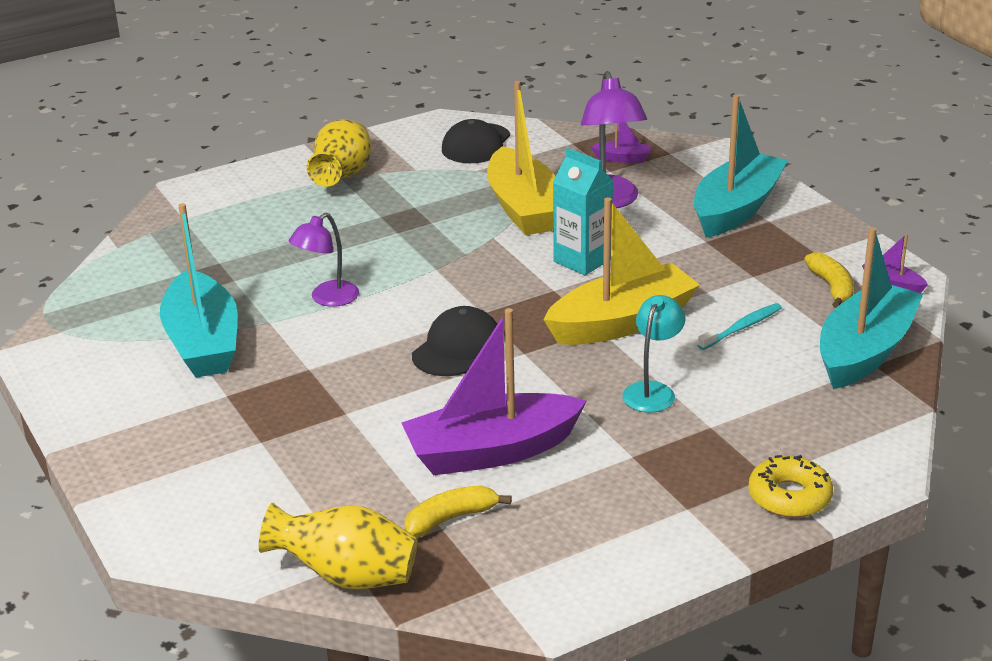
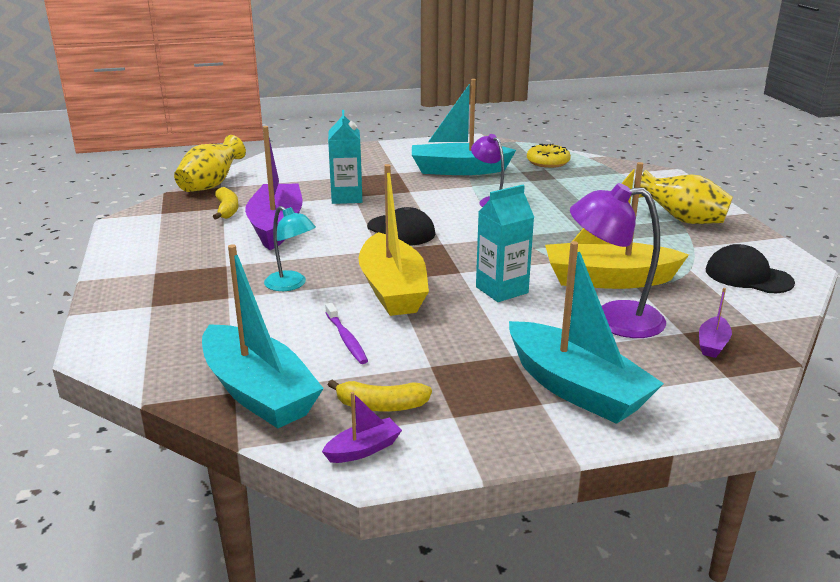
camera: 105 degrees right, 5 degrees down
turquoise toothbrush [698,303,782,350] -> purple toothbrush [325,303,368,364]
yellow donut [748,455,833,518] -> yellow donut moved to [527,143,571,168]
none -> turquoise carton [328,110,362,204]

